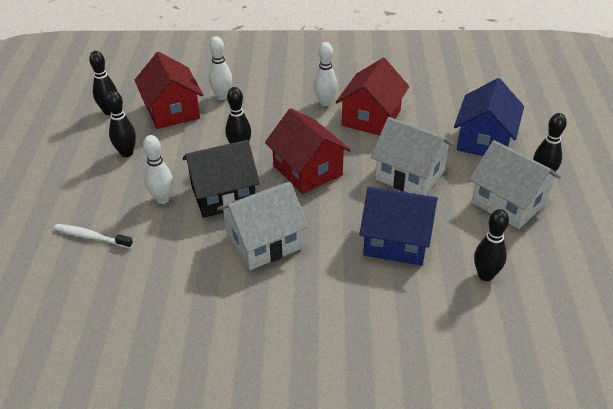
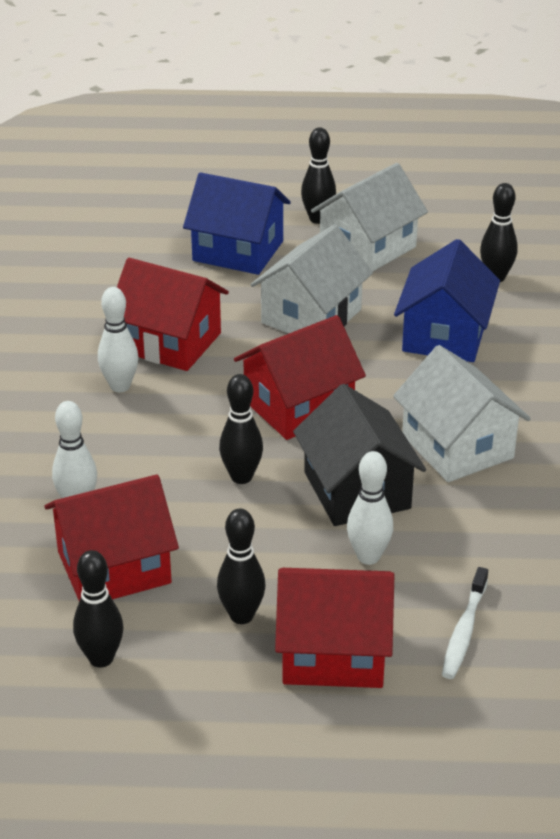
camera: 90 degrees left, 5 degrees down
none -> red house [275,568,394,688]

